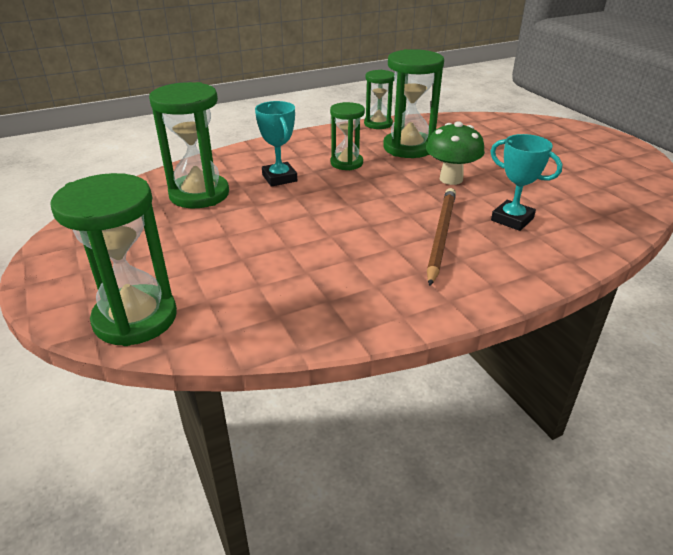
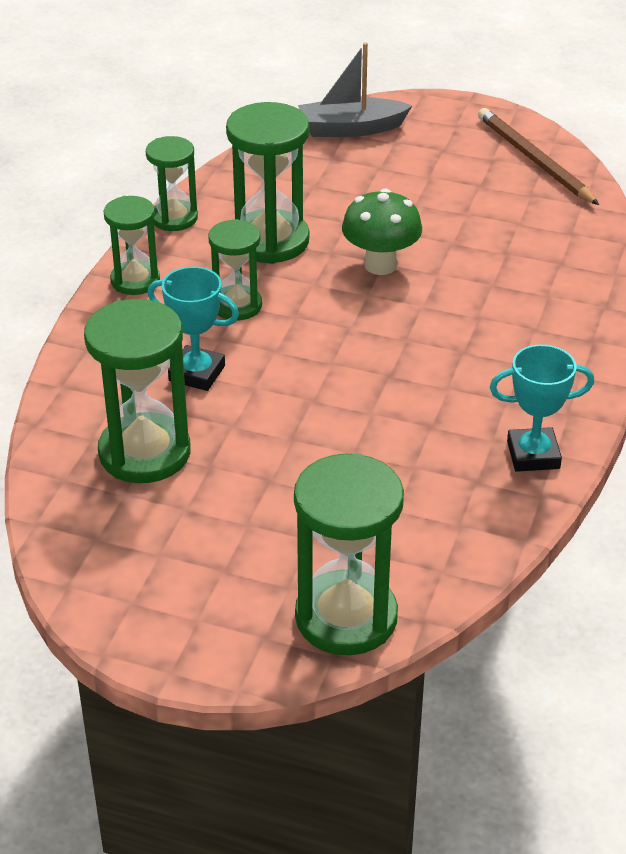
camera: 45 degrees left, 5 degrees up
brown pencil [427,188,456,286] -> brown pencil moved to [478,108,599,205]
turquoise trophy [490,134,562,231] -> turquoise trophy moved to [490,345,594,472]
none -> green hourglass [104,196,160,295]
none -> grey boat [298,42,412,137]

